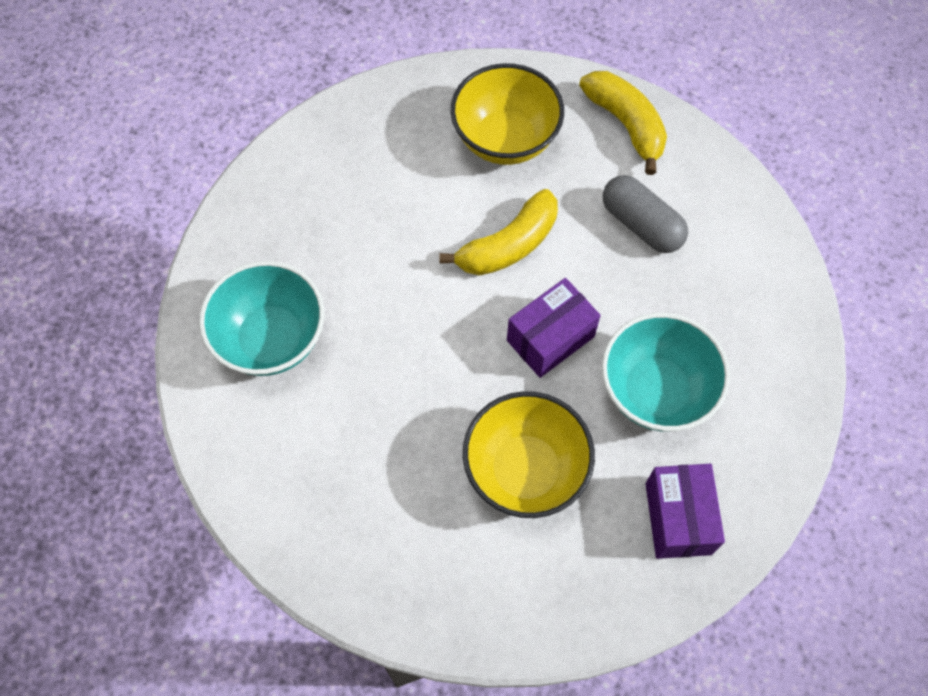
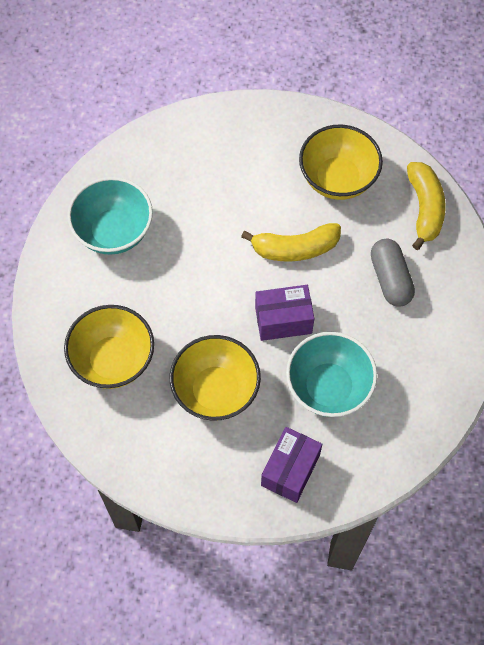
camera: 30 degrees right, 0 degrees up
none -> yellow bowl [64,305,154,389]

